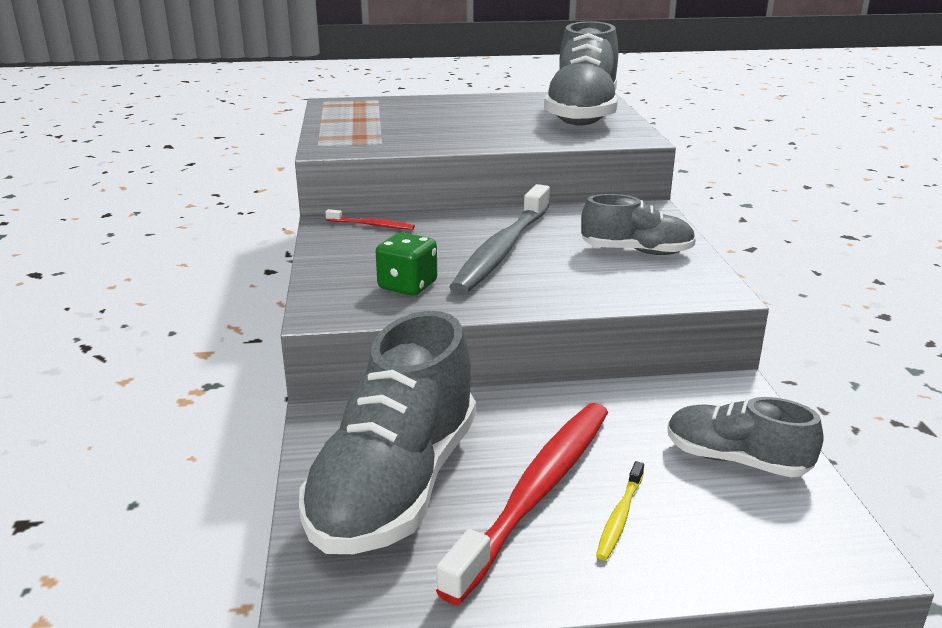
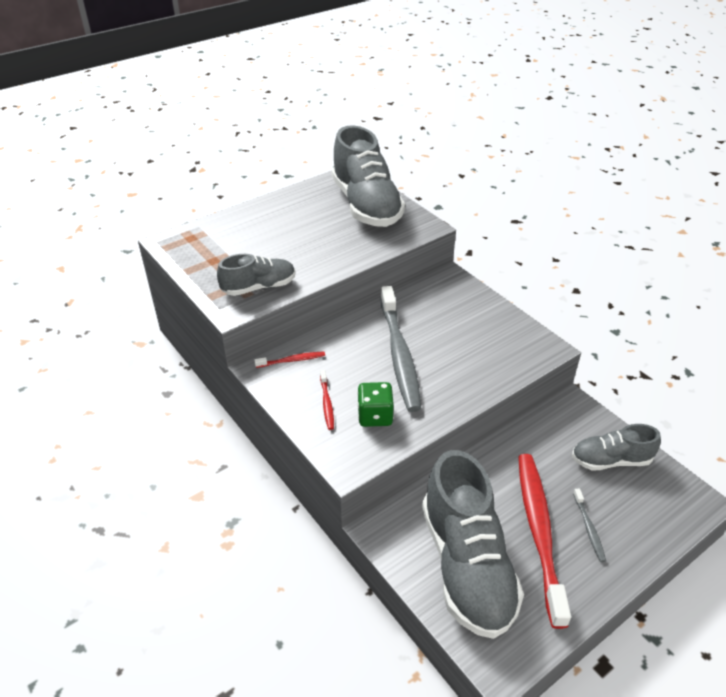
camera: 30 degrees left, 15 degrees up
grey shoe [581,194,696,255] -> grey shoe moved to [217,254,296,296]
yellow toothbrush [596,461,644,560] -> grey toothbrush [573,489,606,562]
none -> red toothbrush [320,370,334,430]

